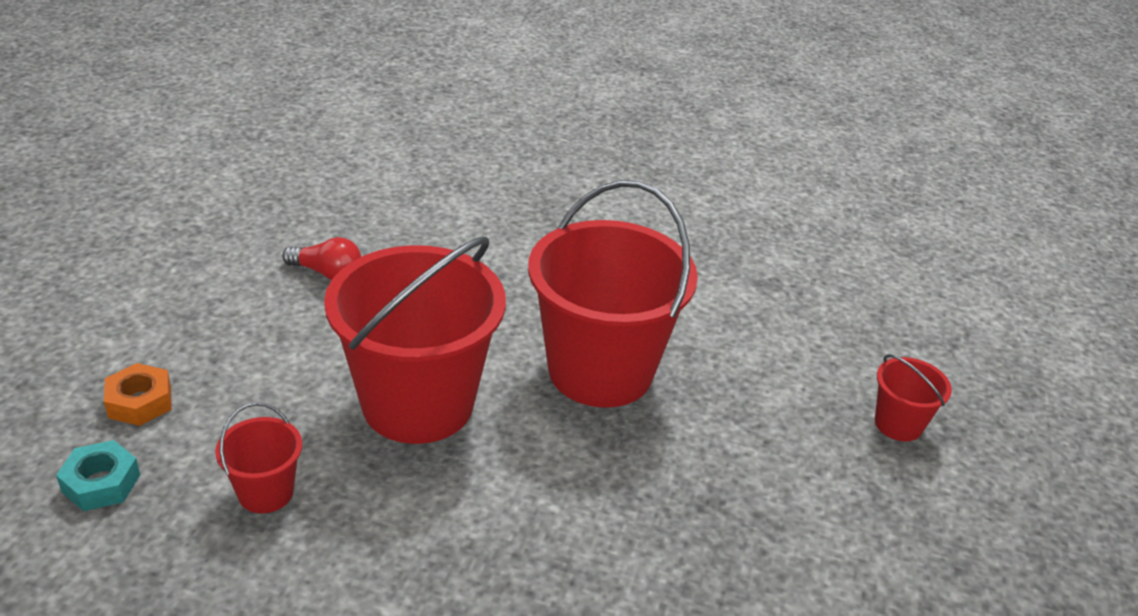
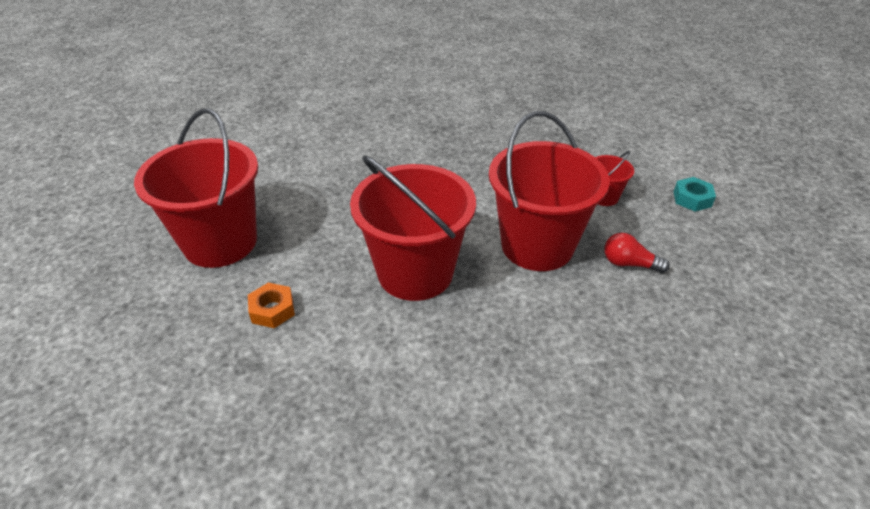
camera: 175 degrees left, 5 degrees up
orange nut [104,363,172,426] -> orange nut moved to [248,282,295,328]
red light bulb [282,237,361,280] -> red light bulb moved to [604,233,670,273]
red bucket [875,354,952,442] -> red bucket [134,109,258,268], size x2.27

